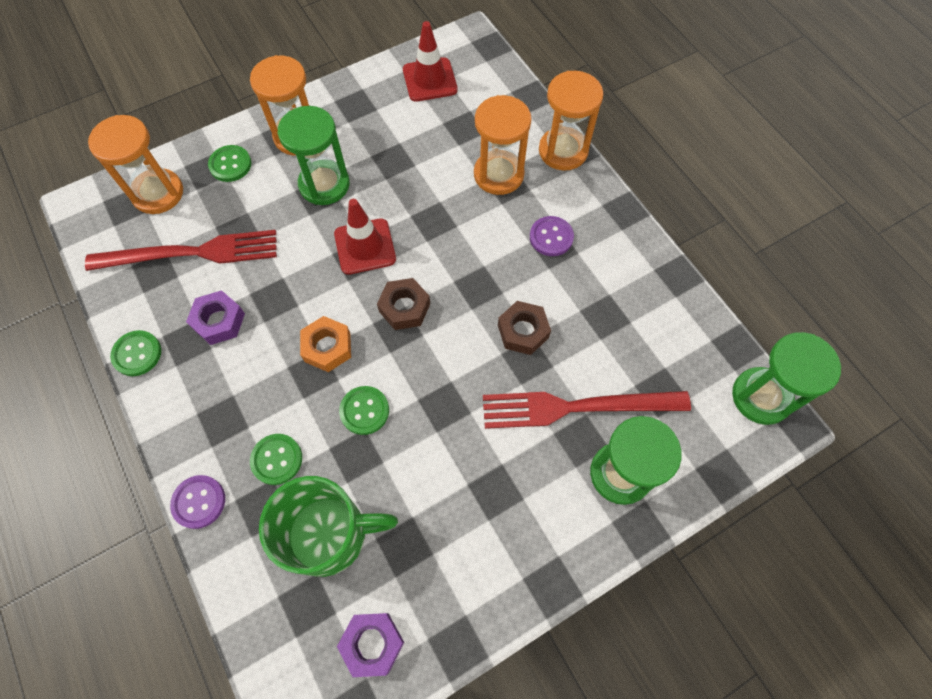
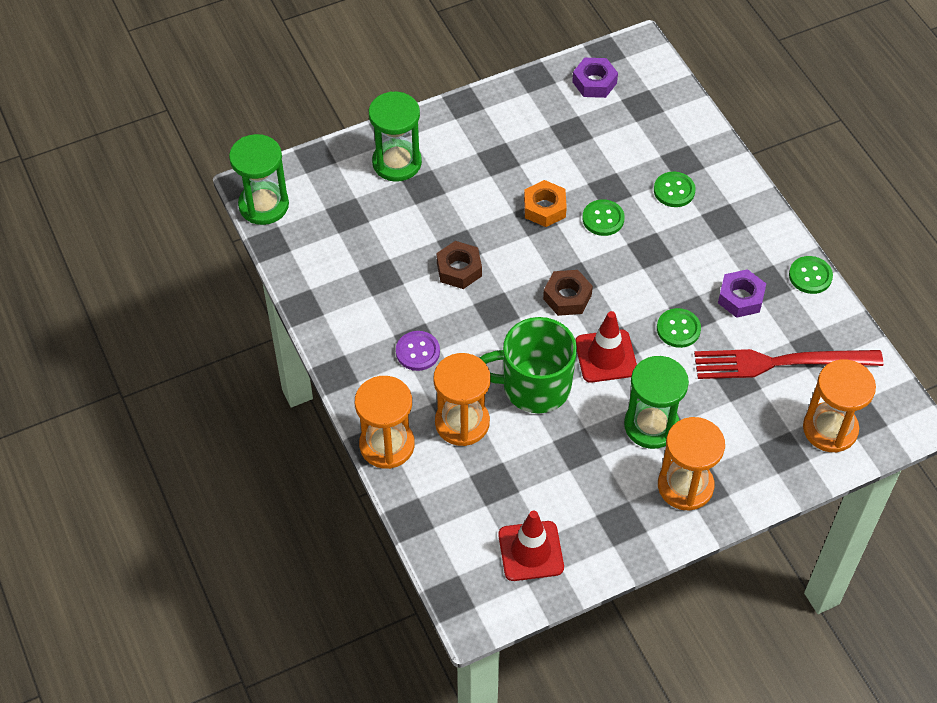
camera: 175 degrees left, 10 degrees down
purple button [170,475,225,529] -> none
green button [208,145,252,182] -> green button moved to [657,308,701,348]
green mug [259,476,398,577] -> green mug moved to [479,317,577,413]
orange nut [300,316,351,372] -> orange nut moved to [524,180,567,227]
red fork [483,391,691,429] -> none

